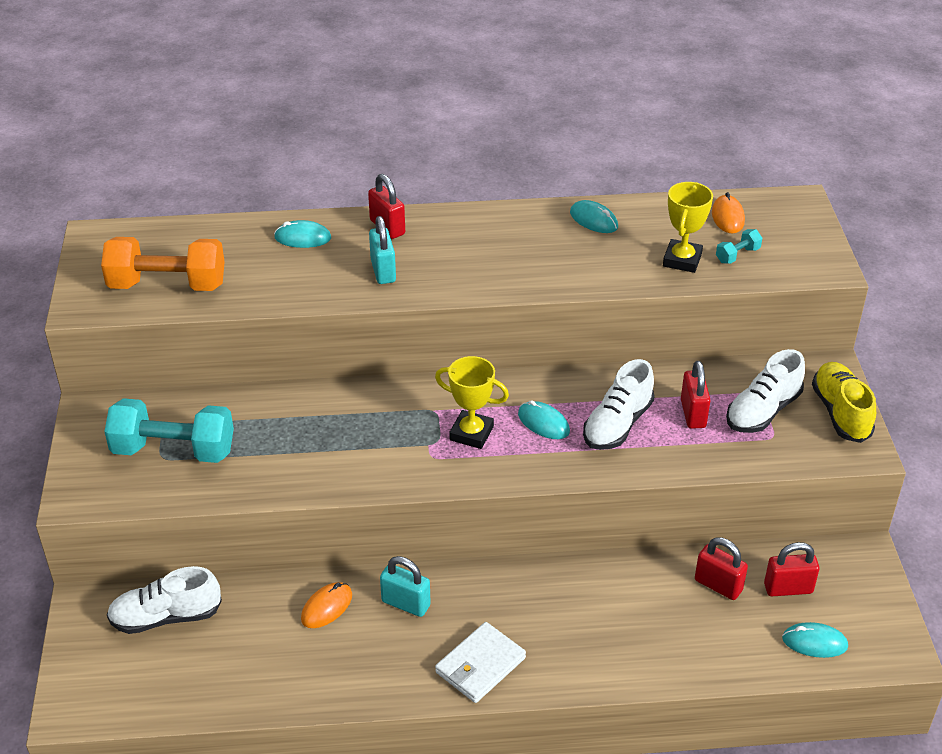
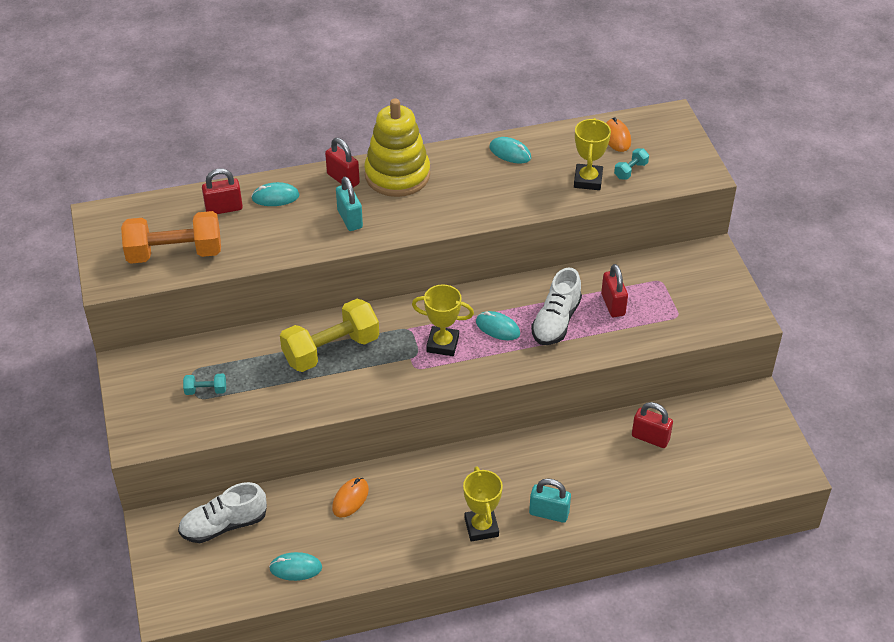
camera: 10 degrees left, 5 degrees up
turquoise dumbbell [104,398,234,463] -> turquoise dumbbell [183,374,226,395], size x0.43
turquoise padlock [380,556,431,617] -> turquoise padlock moved to [529,478,571,523]
white wallet [435,622,526,703] -> yellow trophy [463,466,503,541]
white shoe [726,349,805,433] -> none
red padlock [764,542,820,596] -> red padlock moved to [202,168,243,214]
turquoise mouse [782,622,848,658] -> turquoise mouse moved to [269,552,322,581]
yellow shoe [812,362,876,443] -> none
none -> yellow dumbbell [280,299,379,372]
none -> yellow stacking toy [364,98,430,197]

